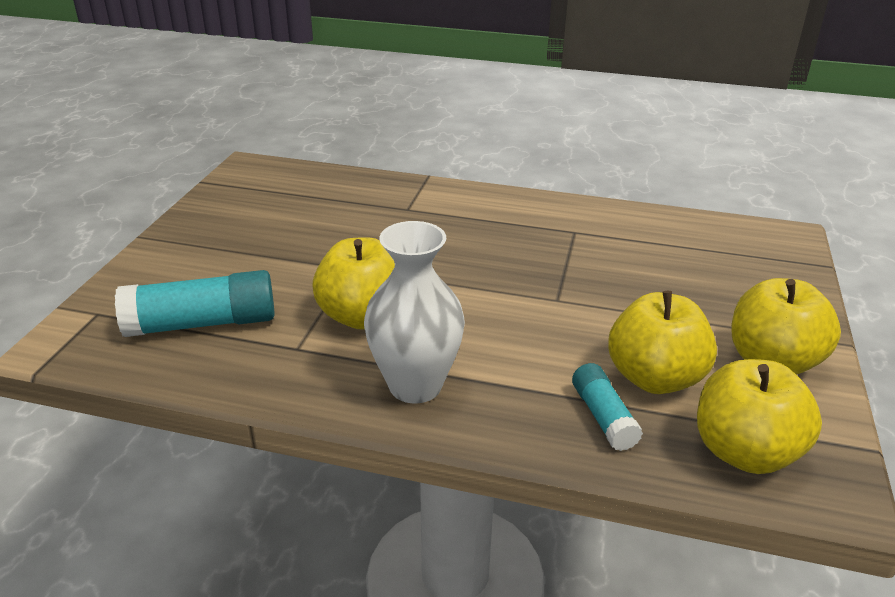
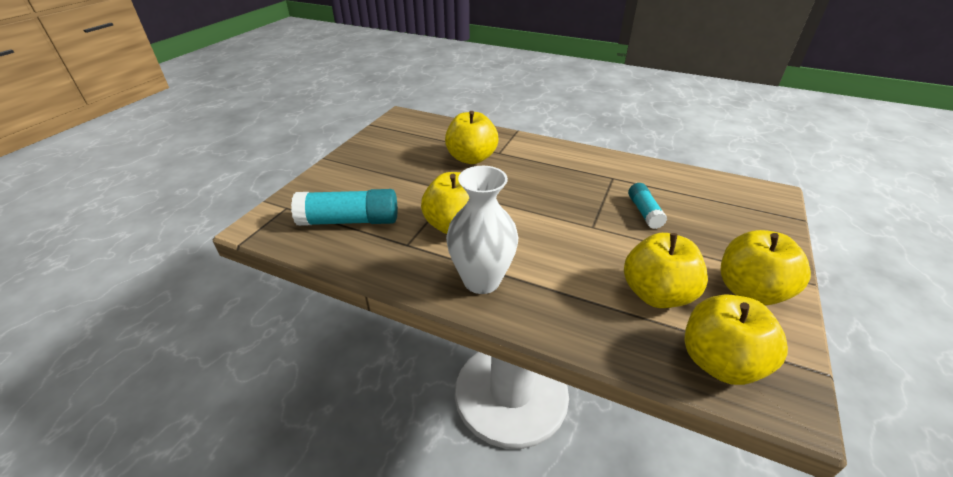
camera: 10 degrees right, 5 degrees up
turquoise glue stick [572,363,643,451] -> turquoise glue stick moved to [628,183,667,229]
none -> yellow apple [445,111,499,164]

